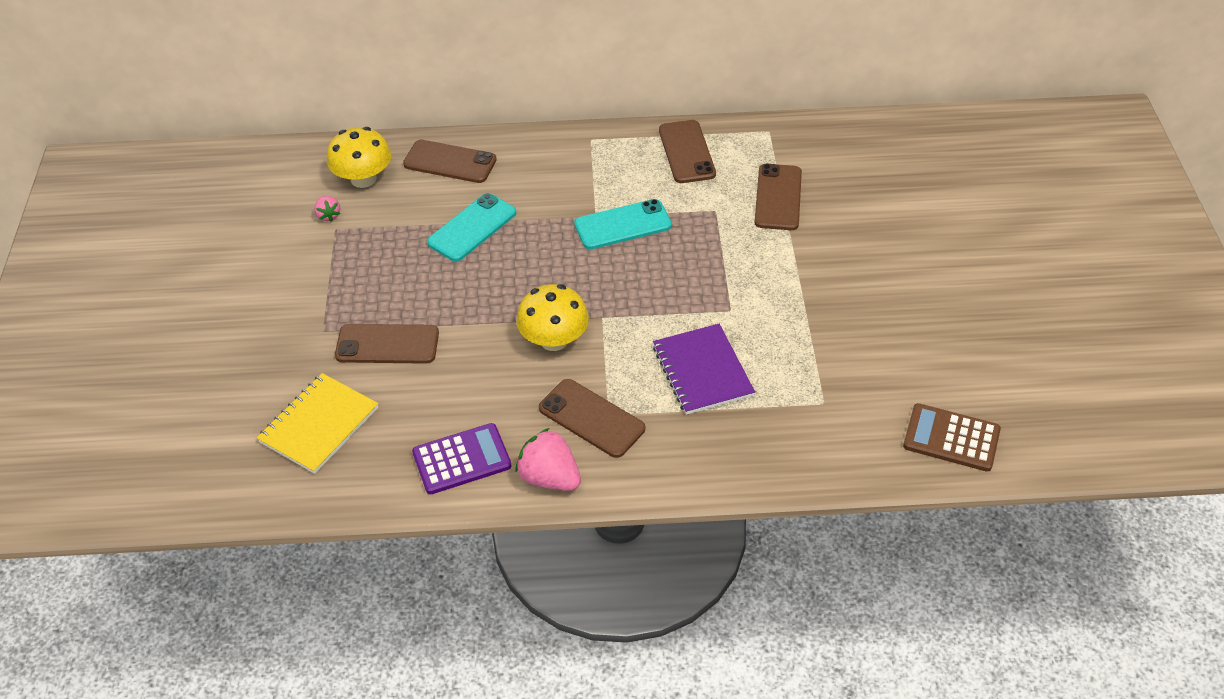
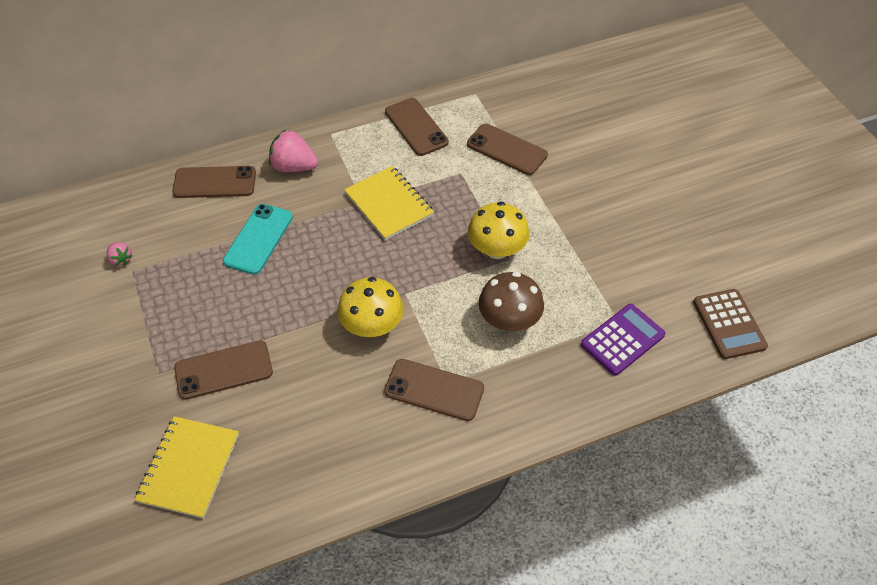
camera: 20 degrees left, 5 degrees up
yellow mushroom [327,127,391,188] -> yellow mushroom moved to [468,201,529,259]
purple calculator [412,423,511,494] -> purple calculator moved to [581,304,665,376]
pink strawberry [515,428,581,491] -> pink strawberry moved to [269,130,318,172]
turquoise phone [574,199,672,249] -> yellow notebook [344,166,434,241]
purple notebook [653,324,755,415] -> brown mushroom [479,272,544,331]
brown phone [754,164,802,230] -> brown phone turned 45 degrees counterclockwise [467,124,548,175]
brown calculator [903,403,1001,472] -> brown calculator turned 105 degrees counterclockwise [693,289,768,359]

